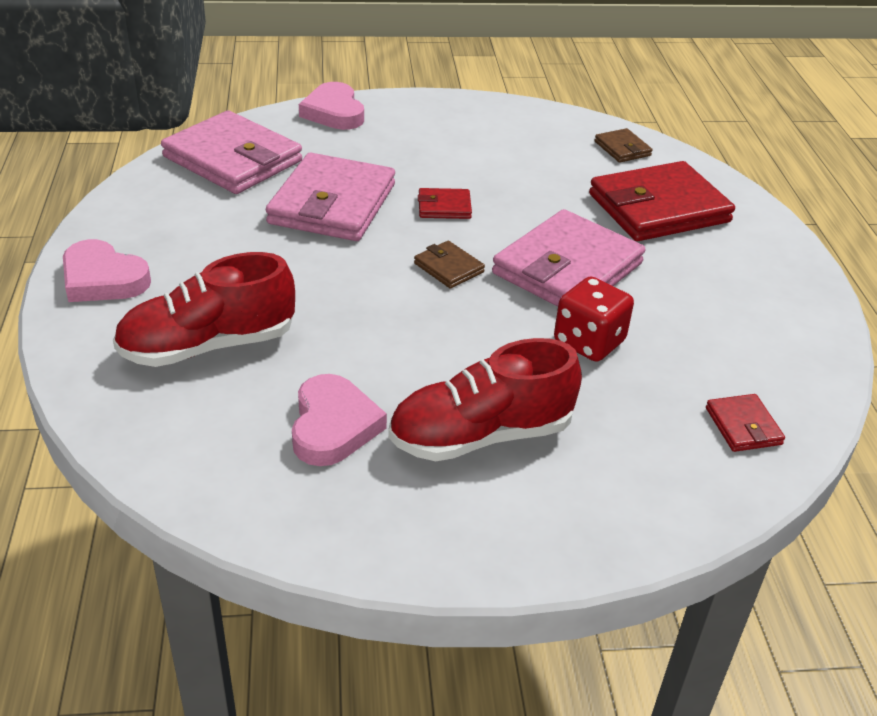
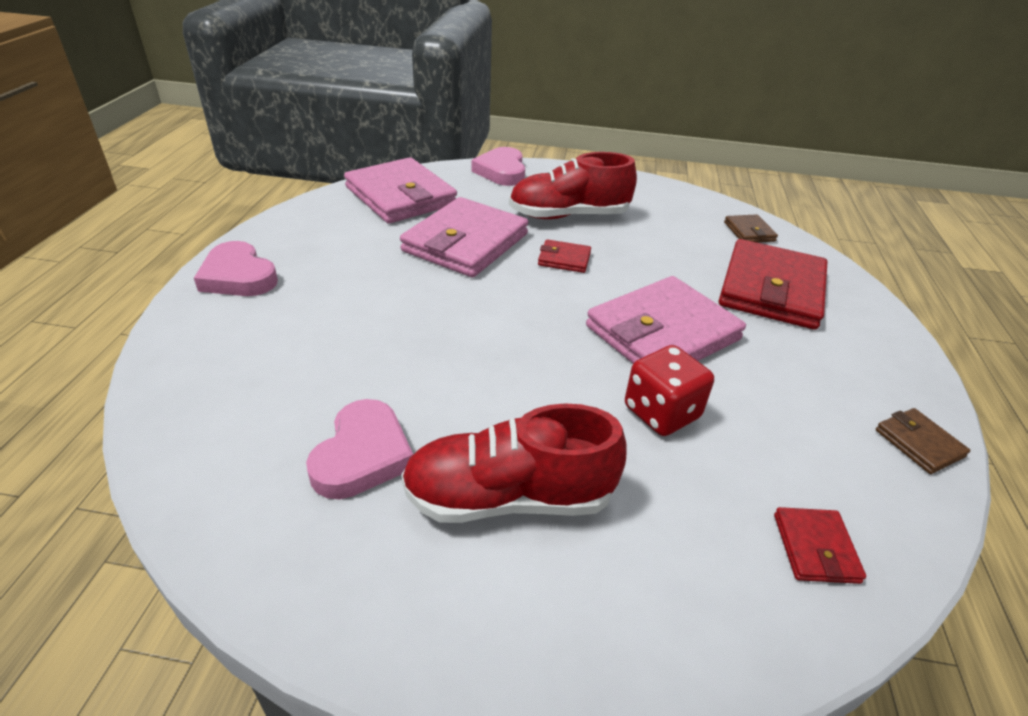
camera: 15 degrees right, 0 degrees up
red shoe [113,252,295,367] -> red shoe moved to [509,152,637,219]
brown wallet [414,241,485,289] -> brown wallet moved to [876,408,970,474]
red wallet [589,161,735,241] -> red wallet turned 60 degrees counterclockwise [719,239,828,330]

